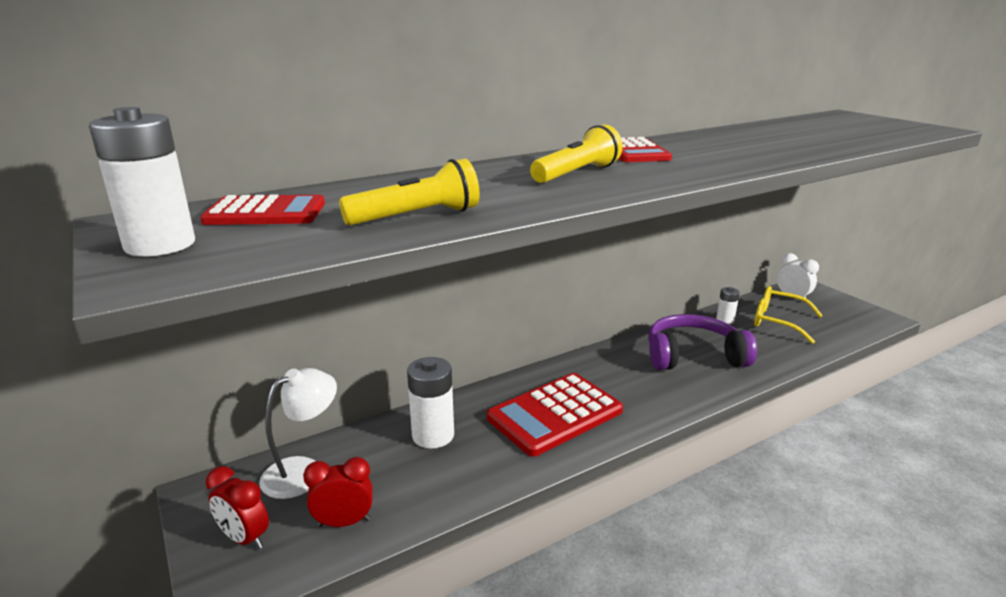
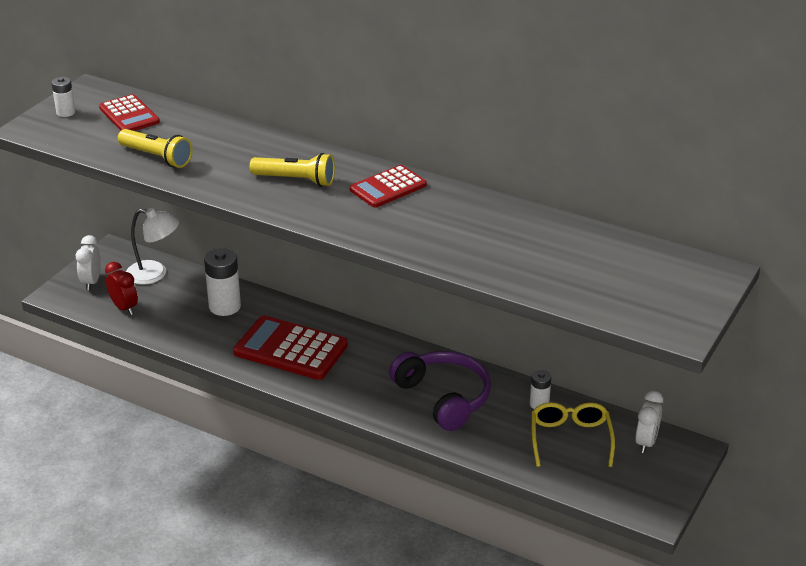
camera: 60 degrees right, 10 degrees up
white battery [89,107,195,256] -> white battery [51,77,75,117], size x0.56
red clock [205,466,269,549] -> white clock [76,235,101,290]

